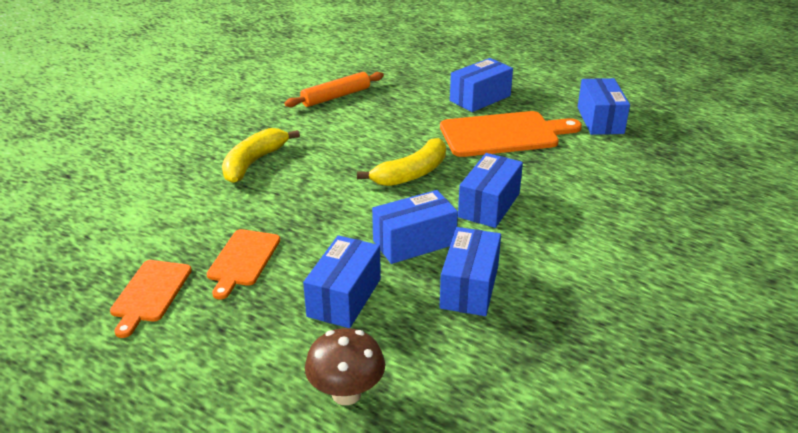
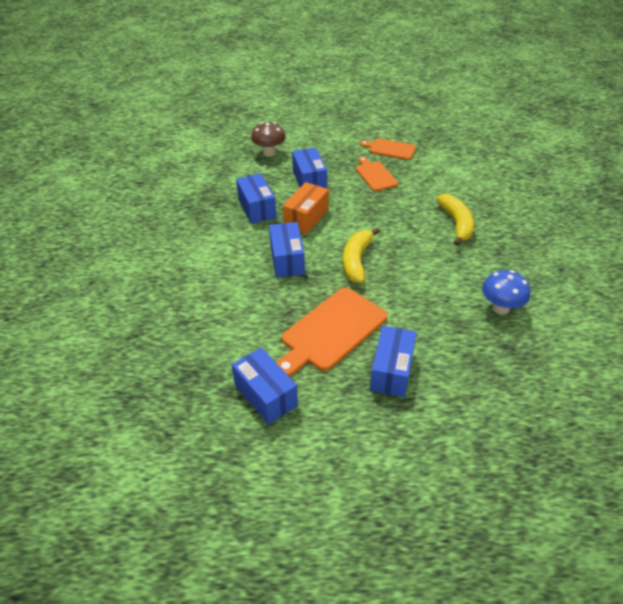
camera: 145 degrees right, 10 degrees up
orange cutting board [110,260,192,338] -> orange cutting board turned 45 degrees counterclockwise [360,138,416,160]
orange rolling pin [284,72,384,107] -> blue mushroom [482,270,530,315]
blue box [372,190,458,264] -> orange box [283,182,329,234]

